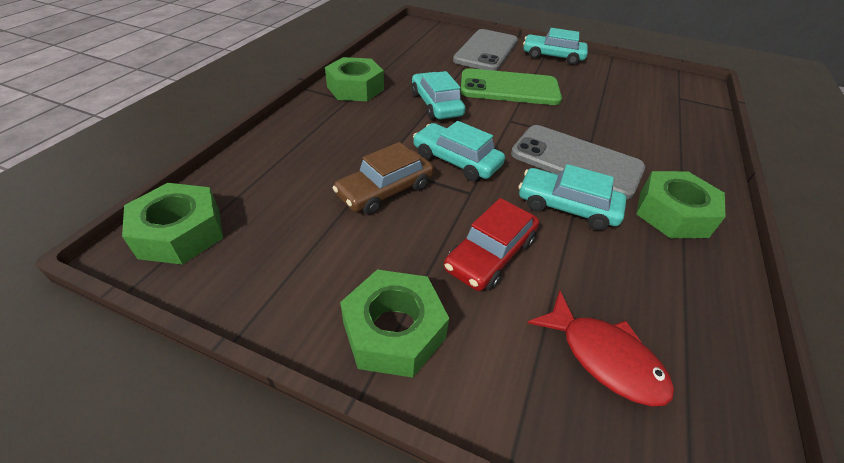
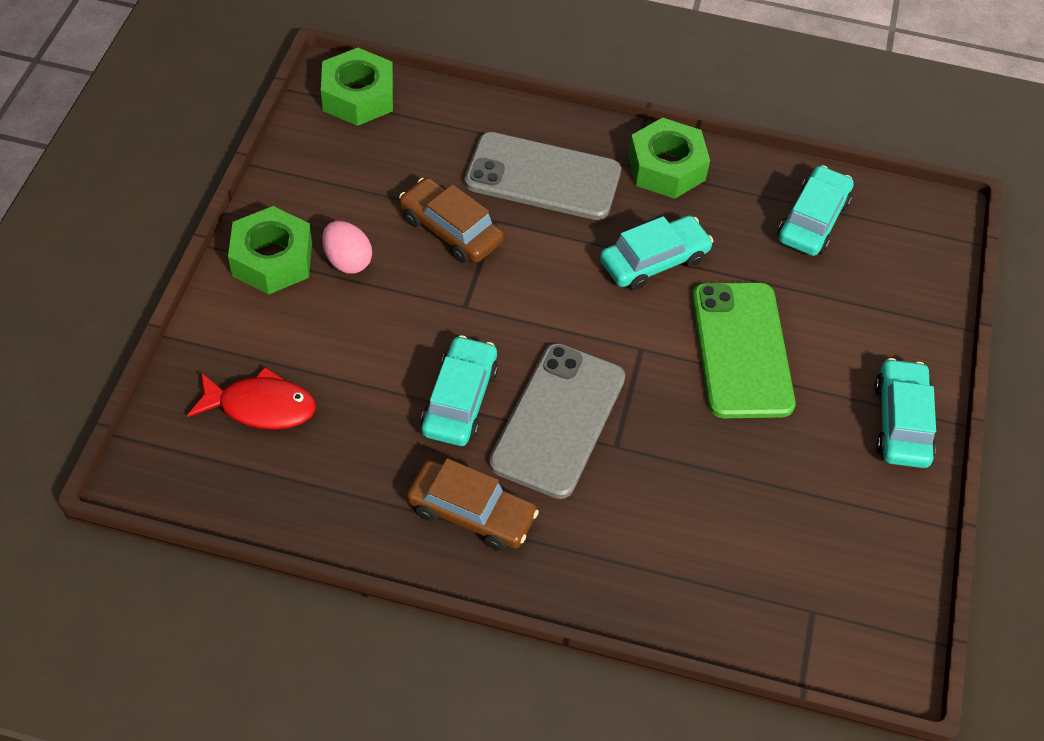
camera: 80 degrees right, 10 degrees up
turquoise car [413,121,505,181] -> turquoise car moved to [778,165,854,256]
red car [444,198,539,291] -> none
grey phone [453,29,518,71] -> grey phone moved to [464,132,621,220]
red fish [528,290,674,406] -> red fish turned 120 degrees counterclockwise [187,367,316,429]
green nut [636,171,726,238] -> brown car [407,458,539,551]
none -> pink egg [322,221,372,274]

